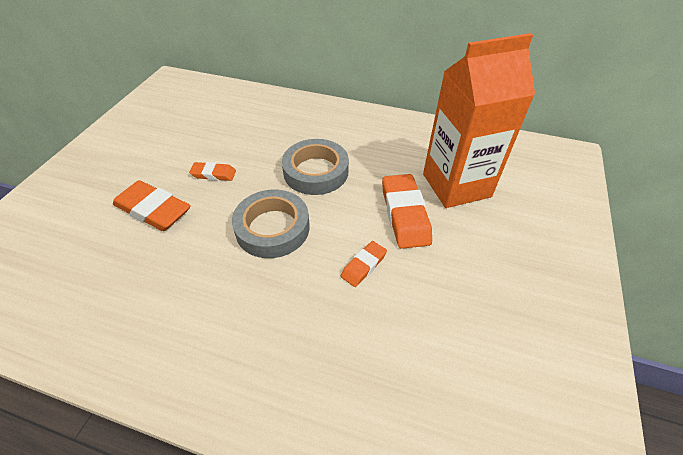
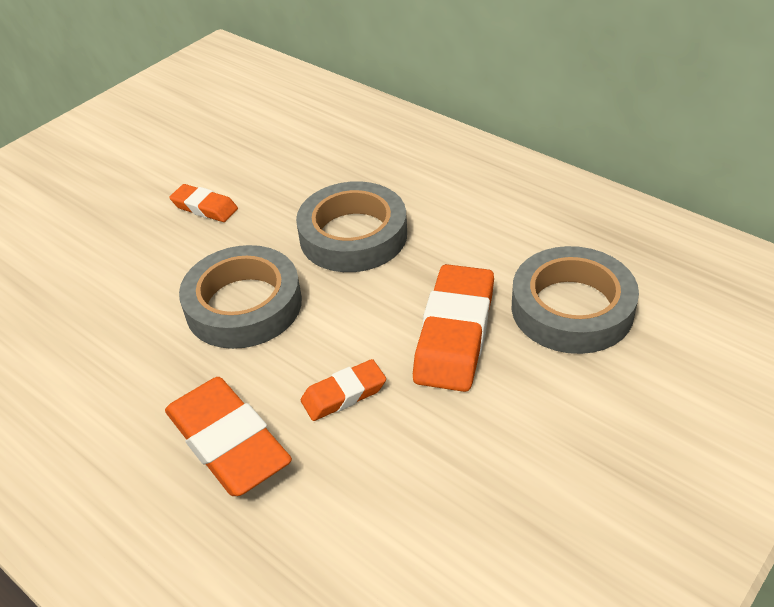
camera: 25 degrees right, 5 degrees down
orange eraser [113,180,191,231] -> orange eraser moved to [165,377,292,496]
orange carton [423,33,535,208] -> grey tape [512,246,639,354]

